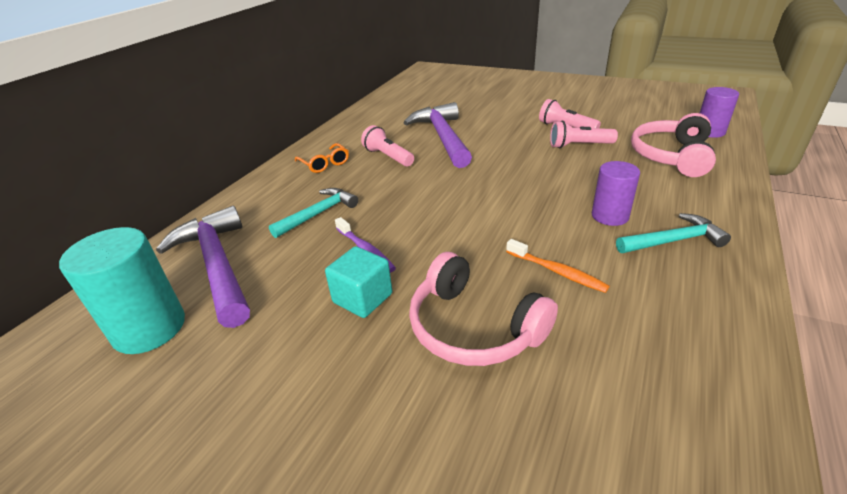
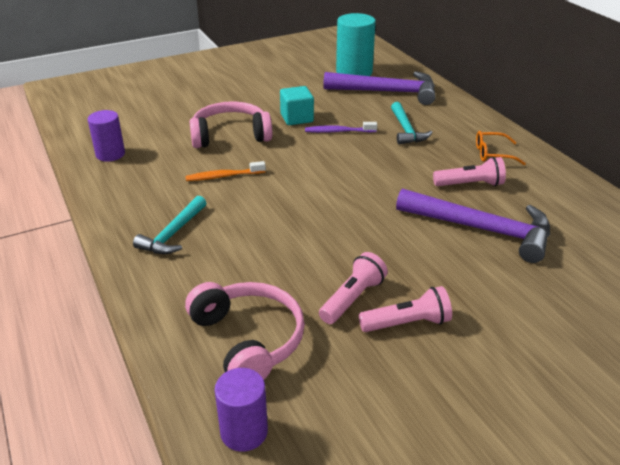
camera: 125 degrees right, 0 degrees up
purple cylinder [592,161,640,226] -> purple cylinder moved to [88,110,125,162]

